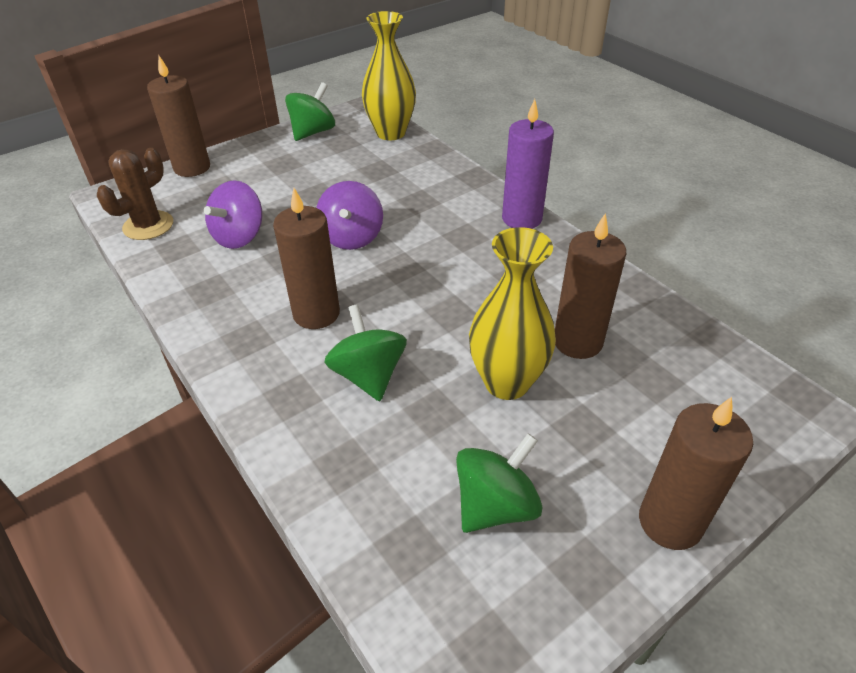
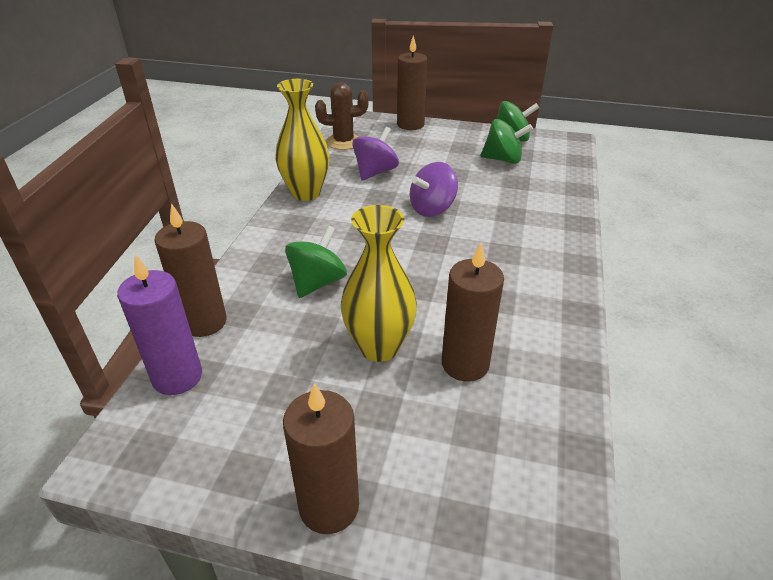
camera: 50 degrees right, 5 degrees down
purple spinning top [204,180,262,249] -> purple spinning top turned 135 degrees clockwise [352,127,399,180]
brown candle [273,188,340,329] -> brown candle moved to [154,203,226,337]
yellow vase [362,11,416,140] -> yellow vase moved to [275,79,329,201]
green spinning top [456,433,543,533] -> green spinning top moved to [481,119,533,164]
purple candle [502,99,554,229] -> purple candle moved to [117,255,202,395]

